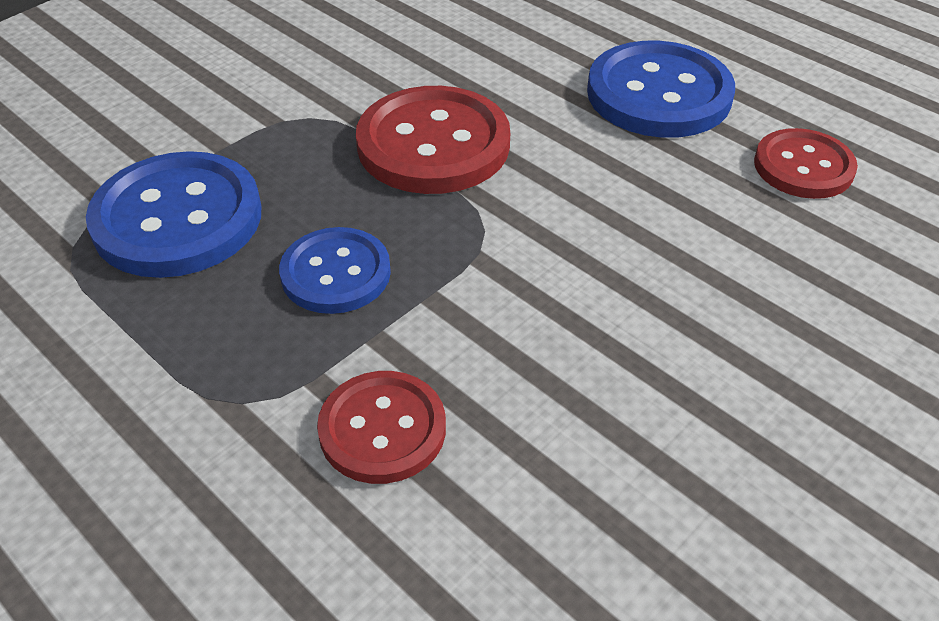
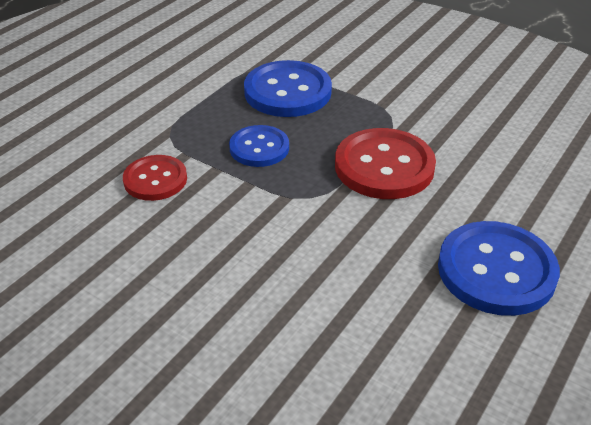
camera: 80 degrees right, 5 degrees down
red button [754,128,858,199] -> none

